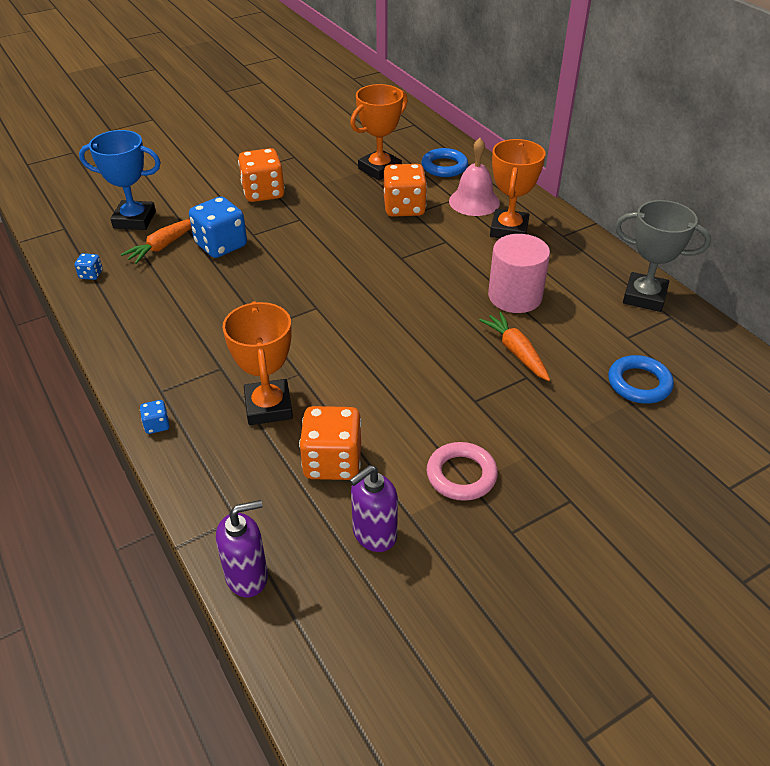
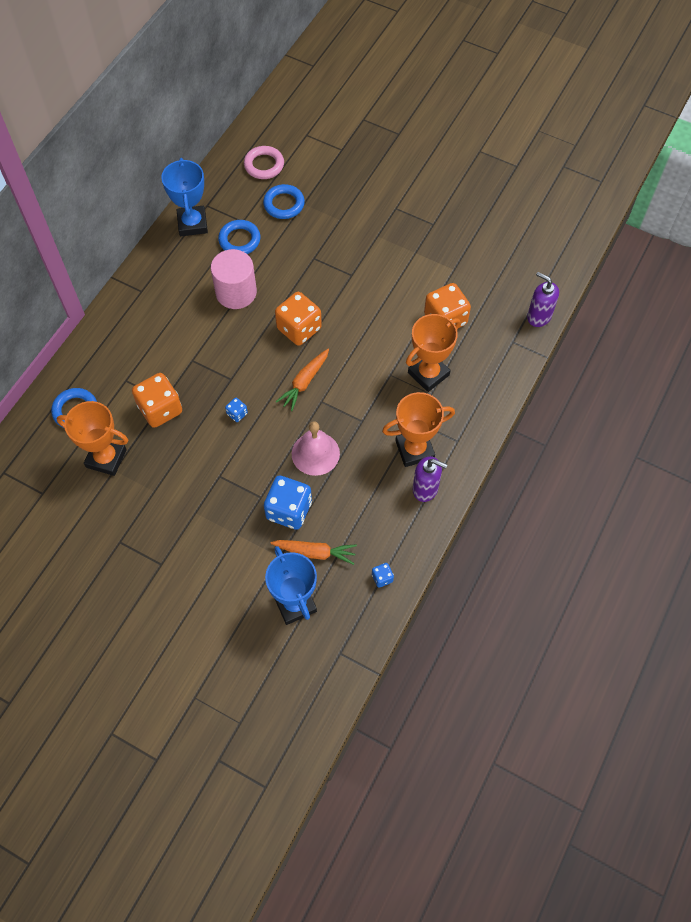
camera: 120 degrees left, 20 degrees up
blue dice [140,400,170,434] -> blue dice moved to [225,398,248,422]
orange dice [238,148,285,202] -> orange dice moved to [275,292,322,346]
purple soap dispenser [349,465,398,552] -> purple soap dispenser moved to [413,456,447,502]
pink ring [427,442,498,501] -> pink ring moved to [244,146,284,179]
pink bell [449,138,500,216] -> pink bell moved to [292,421,340,476]
orange carrot [479,312,550,381] -> orange carrot moved to [276,349,329,411]
orange trophy [490,139,545,238] -> orange trophy moved to [382,392,455,467]
grey trophy [615,200,711,312] -> blue trophy [161,158,208,236]
none -> blue ring [218,220,261,254]

